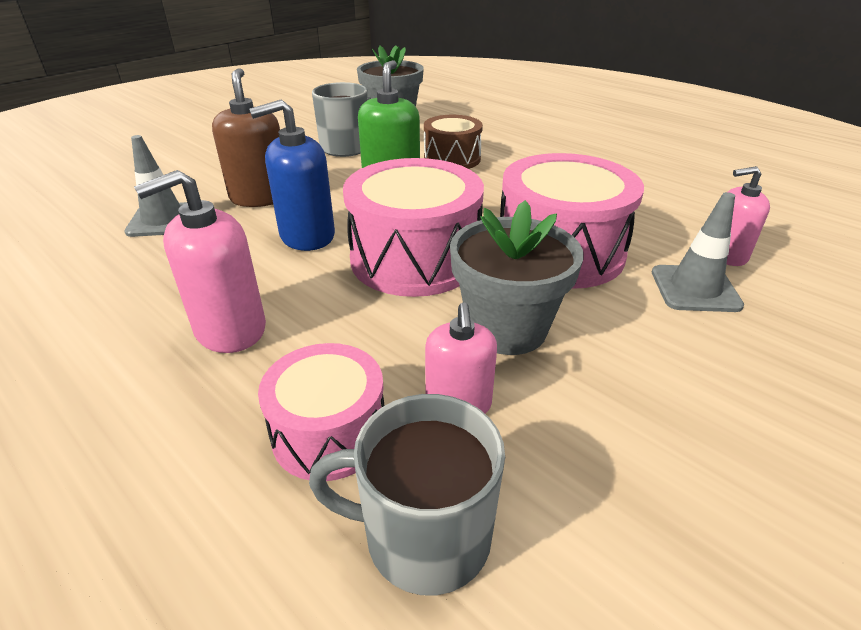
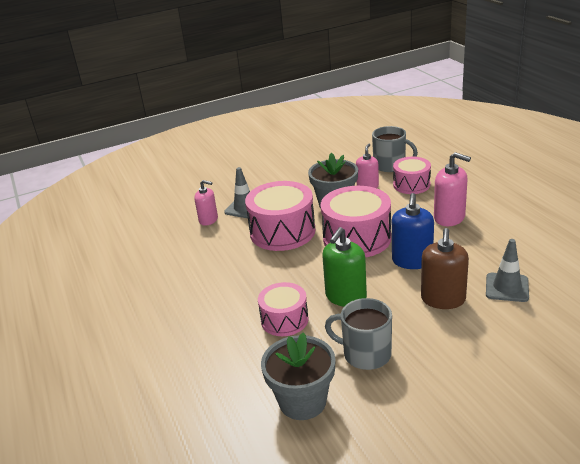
camera: 155 degrees left, 5 degrees down
pink soap dispenser [134,170,266,353] -> pink soap dispenser turned 45 degrees clockwise [434,152,471,226]
blue soap dispenser [249,99,335,251] -> blue soap dispenser turned 105 degrees clockwise [392,193,434,269]
brown drum [424,115,483,169] -> pink drum [258,282,309,336]

